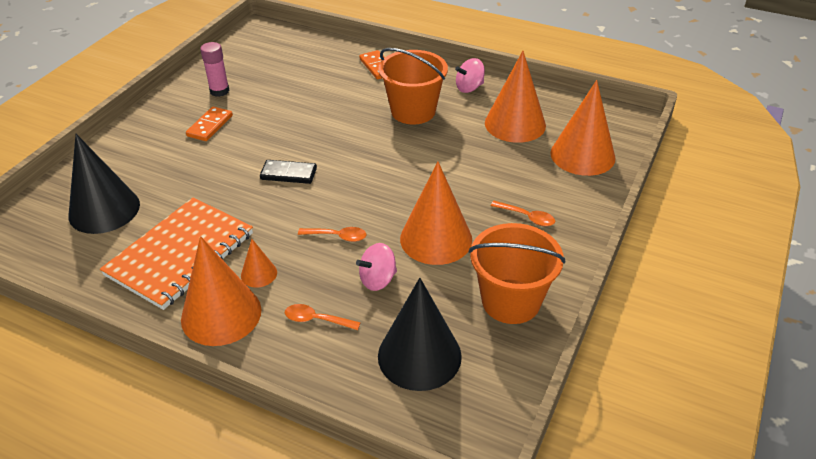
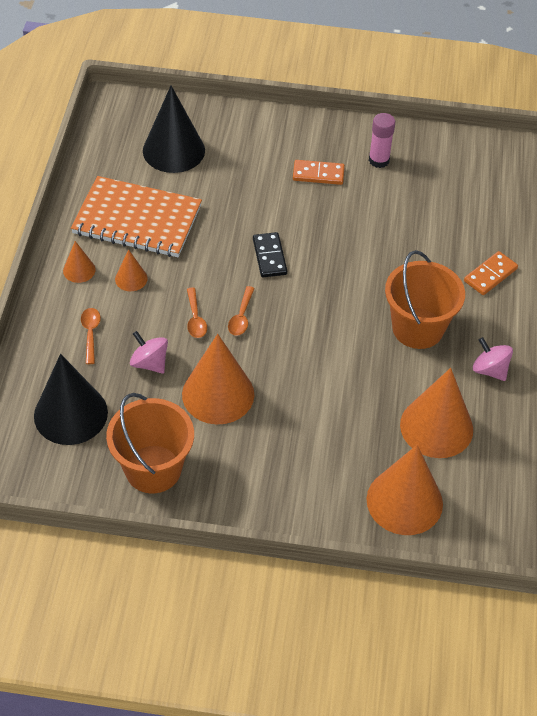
camera: 70 degrees right, 10 degrees up
orange cone [181,236,261,346] -> orange cone [63,241,96,283], size x0.48
orange spoon [491,201,555,226] -> orange spoon moved to [228,286,255,336]

